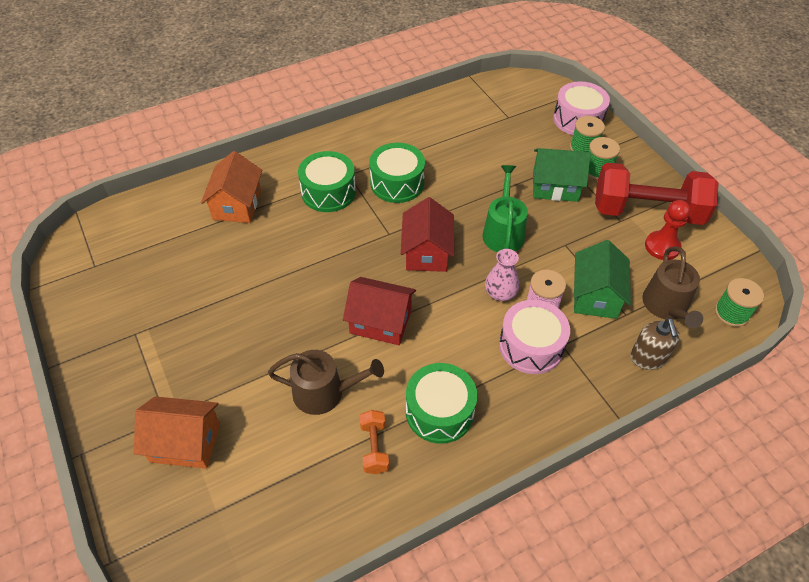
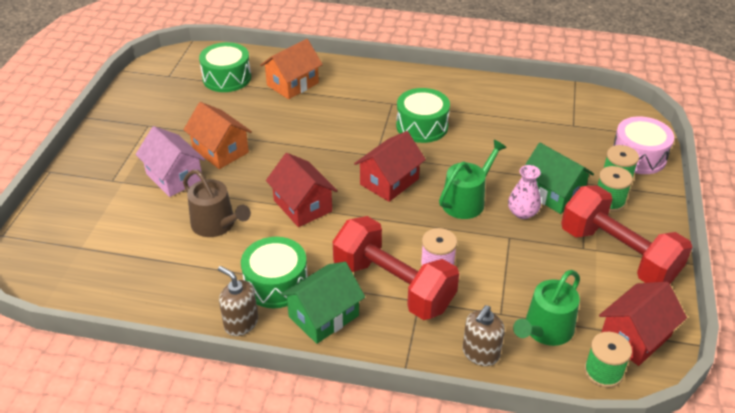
camera: 40 degrees right, 10 degrees down
orange house [134,396,220,469] -> orange house moved to [183,102,252,169]
green drum [298,151,356,212] -> green drum moved to [199,42,251,92]
orange dumbbell [360,410,389,474] -> none
pink vase [485,249,519,301] -> pink vase moved to [508,165,541,219]
pink drum [499,300,570,374] -> red dumbbell [333,216,459,320]
green house [574,240,631,319] -> green house moved to [280,262,365,344]
brown watering can [642,246,703,328] -> green watering can [513,270,580,346]
red pawn [645,200,691,260] -> none
none -> pink house [135,126,205,197]
none -> brown soap dispenser [218,266,258,336]
none -> red house [599,282,687,366]

